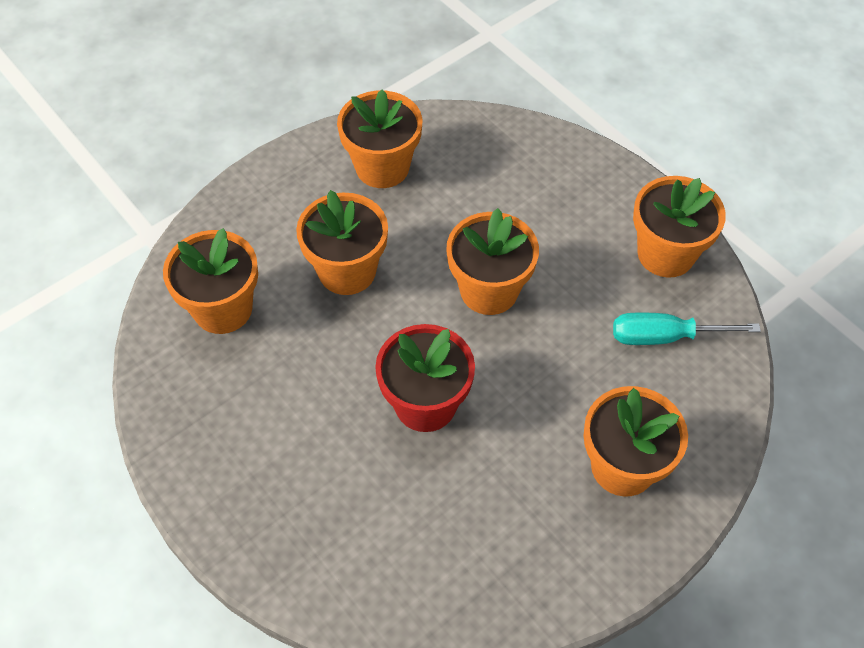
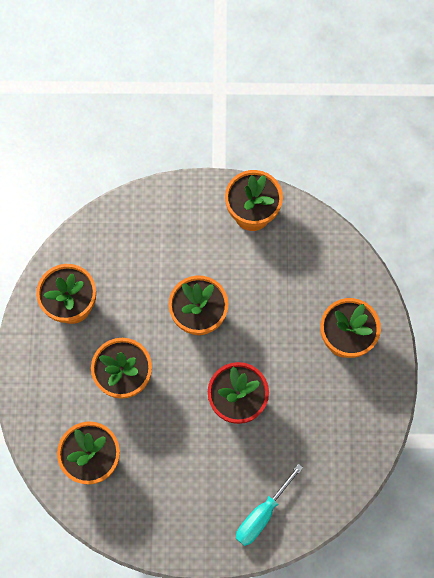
camera: 50 degrees left, 15 degrees up
turquoise screwdriver [613,313,761,345] -> turquoise screwdriver moved to [236,464,303,546]

